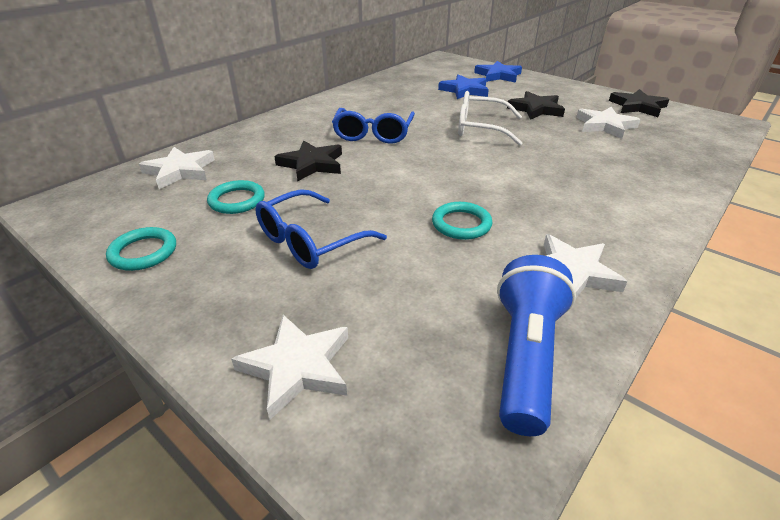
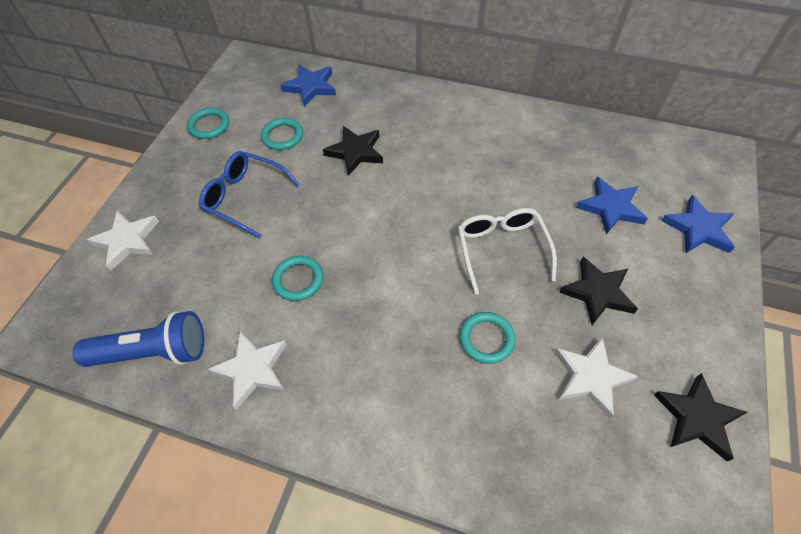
camera: 70 degrees right, 20 degrees up
white star [139,147,215,189] -> blue star [281,65,336,107]
blue glasses [332,108,415,144] -> none
none -> turquoise ring [460,312,516,364]

